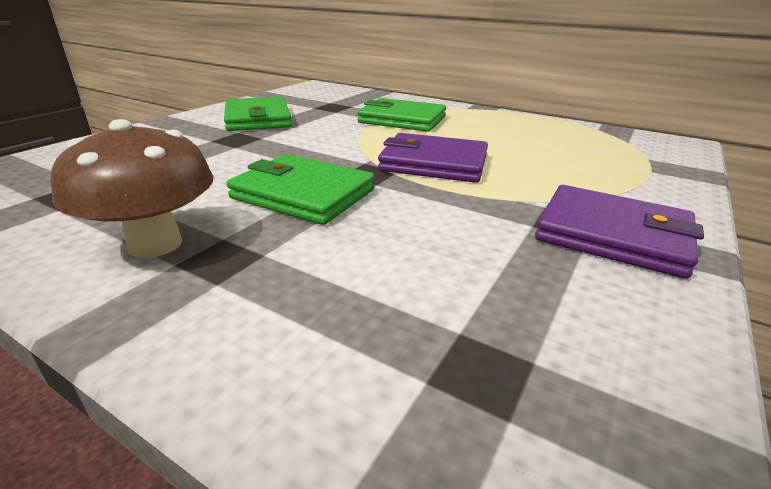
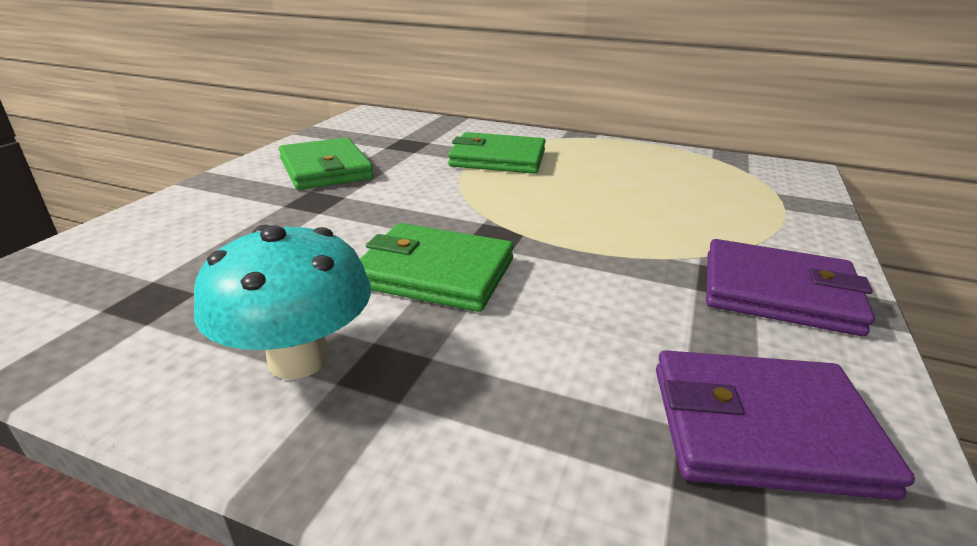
camera: 10 degrees left, 0 degrees up
brown mushroom [51,119,214,258] -> turquoise mushroom [194,225,371,379]
purple wallet [378,133,488,183] -> purple wallet moved to [656,350,915,500]

